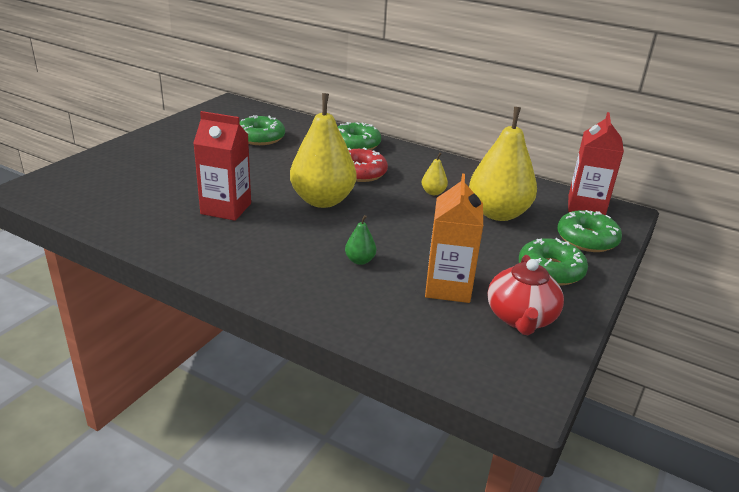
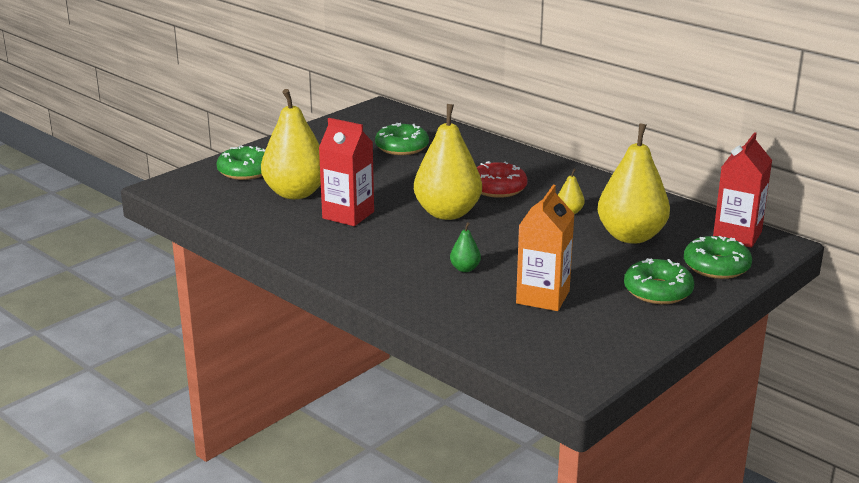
camera: 15 degrees right, 5 degrees down
green donut [338,122,381,150] -> green donut moved to [216,145,266,180]
red teapot [487,255,564,335] -> none
none -> yellow pear [261,89,321,199]

